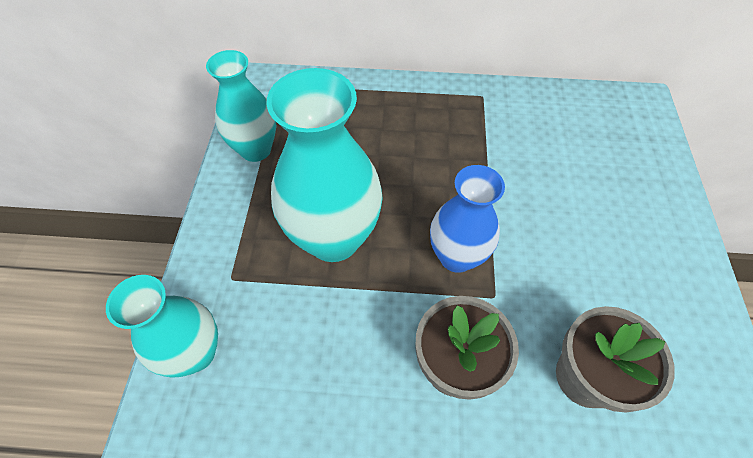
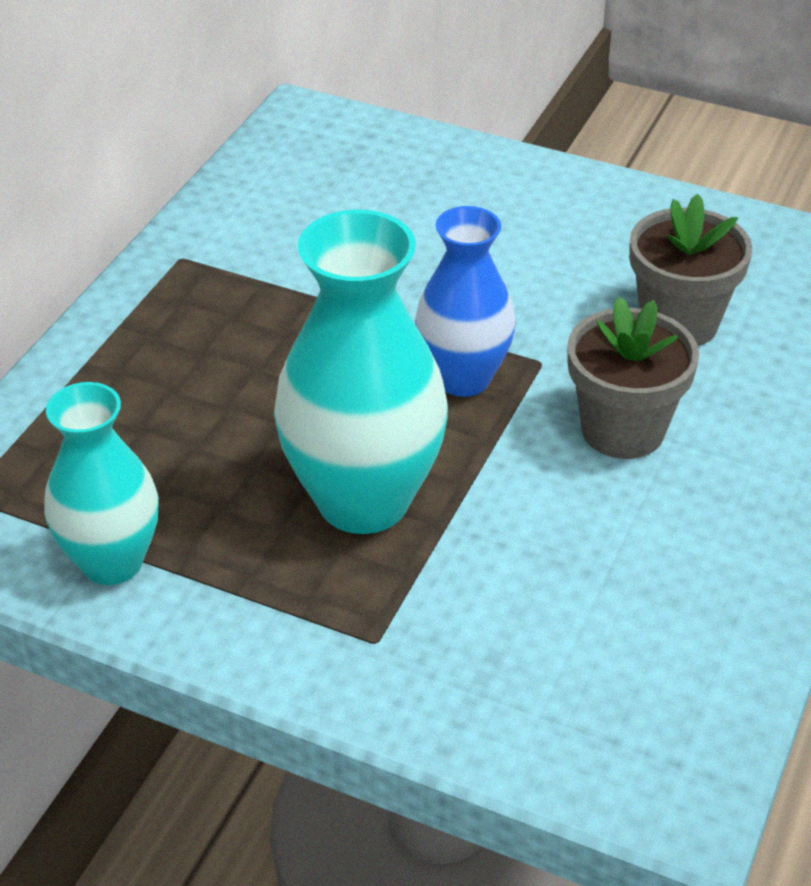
camera: 70 degrees left, 15 degrees down
turquoise vase [106,275,218,378] -> none

